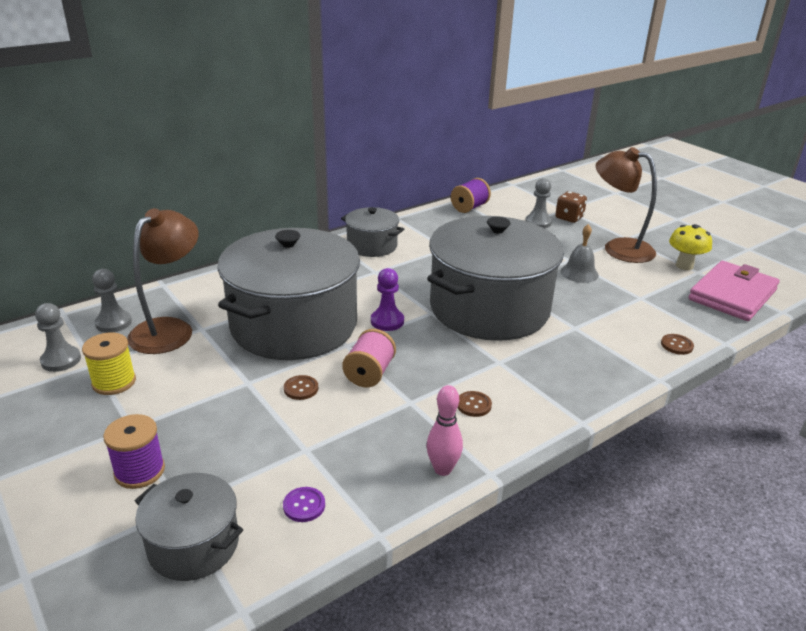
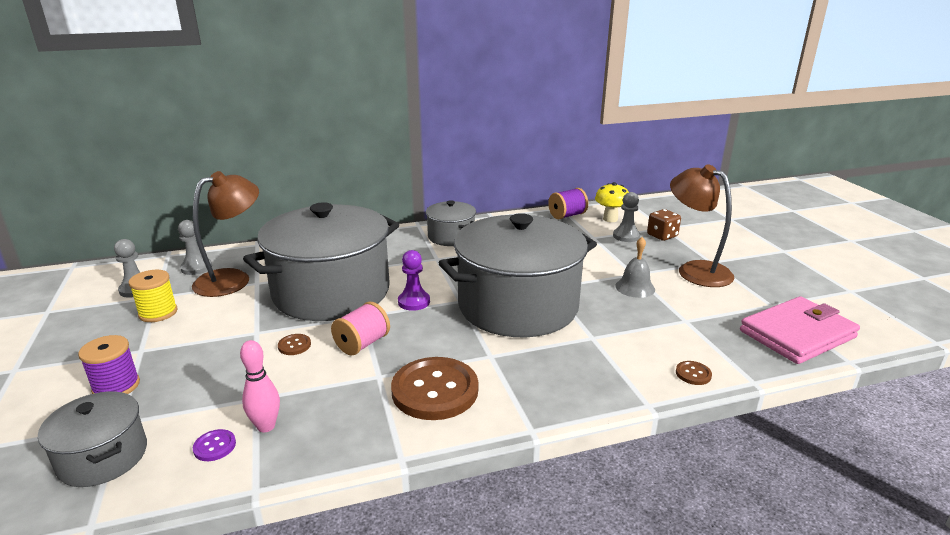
camera: 20 degrees right, 5 degrees down
pink bowling pin [427,385,463,476] -> pink bowling pin moved to [240,340,280,432]
brown button [457,391,492,417] -> brown button [391,357,478,420], size x2.44
yellow mushroom [669,224,712,270] -> yellow mushroom moved to [595,182,629,222]

